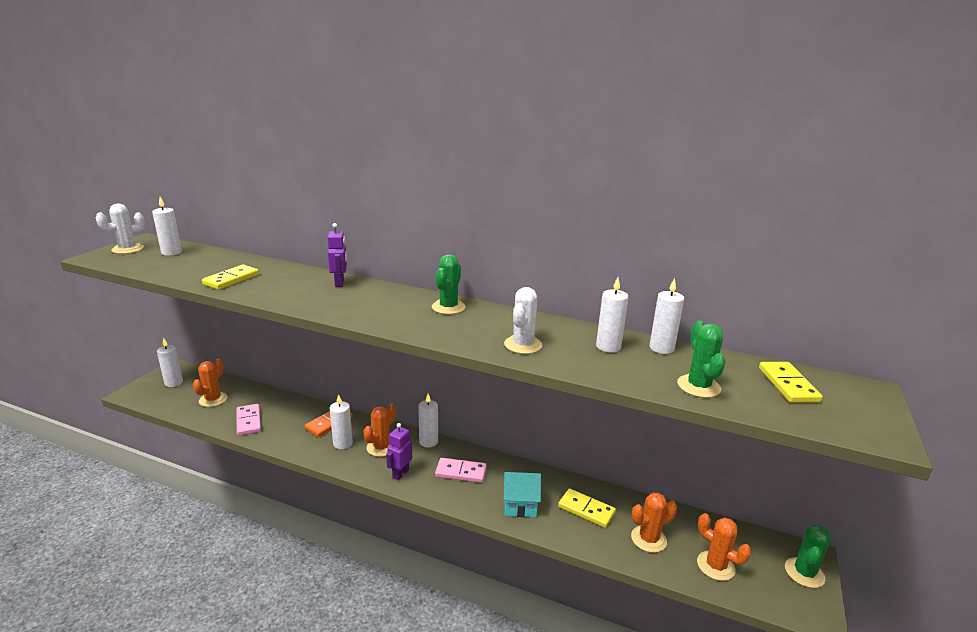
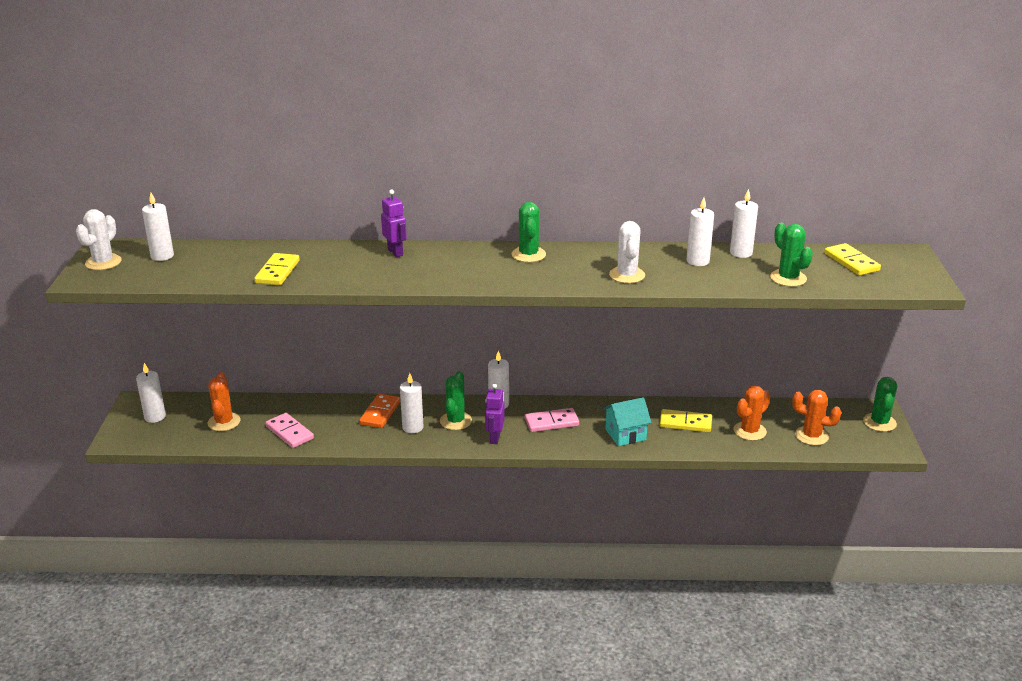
camera: 20 degrees left, 5 degrees up
orange cactus [363,403,396,457] -> green cactus [440,371,472,430]

